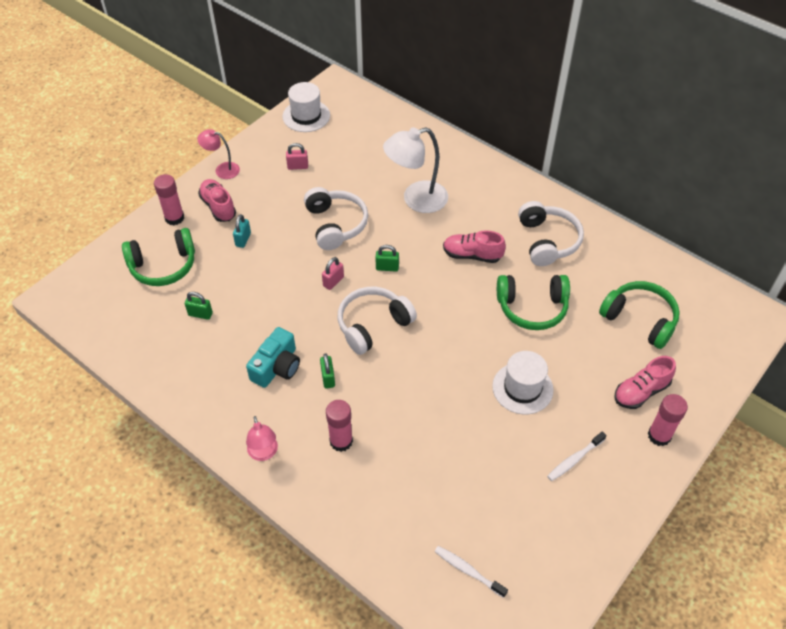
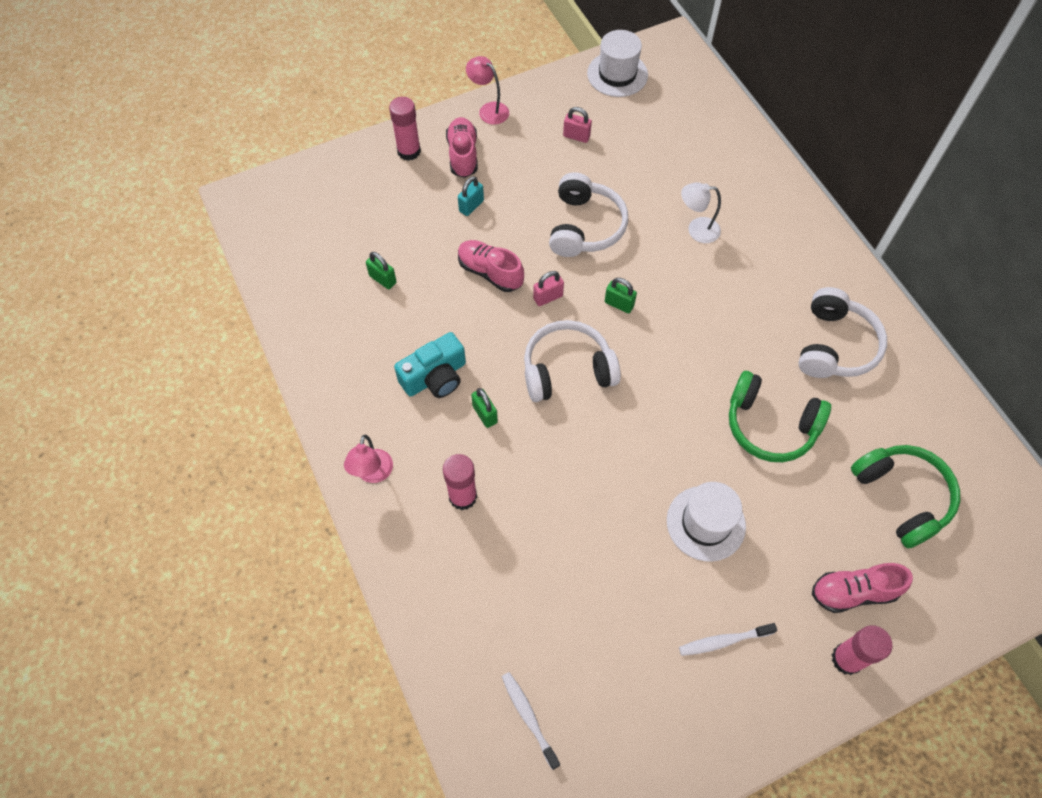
camera: 25 degrees right, 10 degrees up
green headphones [122,228,195,286] -> none
green padlock [320,354,335,389] -> green padlock turned 45 degrees counterclockwise [471,388,498,428]
white lamp [383,127,448,213] -> white lamp [681,182,721,243], size x0.56
pink shoe [443,230,506,263] -> pink shoe moved to [458,240,524,292]

